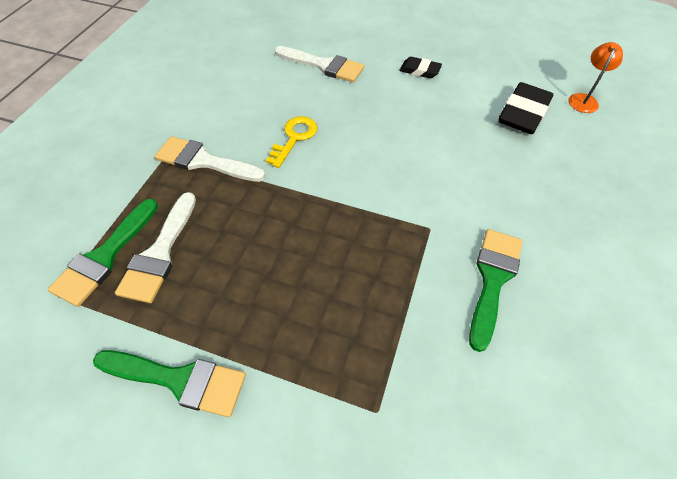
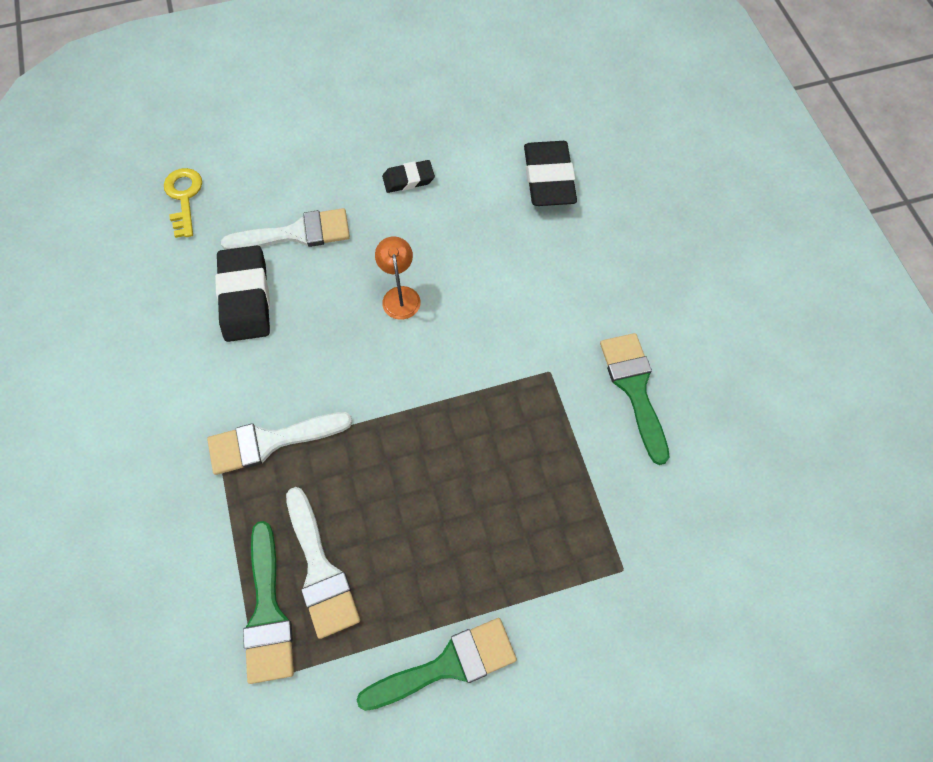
camera: 35 degrees left, 10 degrees up
yellow key [266,116,317,168] -> yellow key moved to [164,168,202,238]
orange lamp [568,42,623,113] -> orange lamp moved to [375,236,421,320]
none -> black eraser [215,246,270,342]

